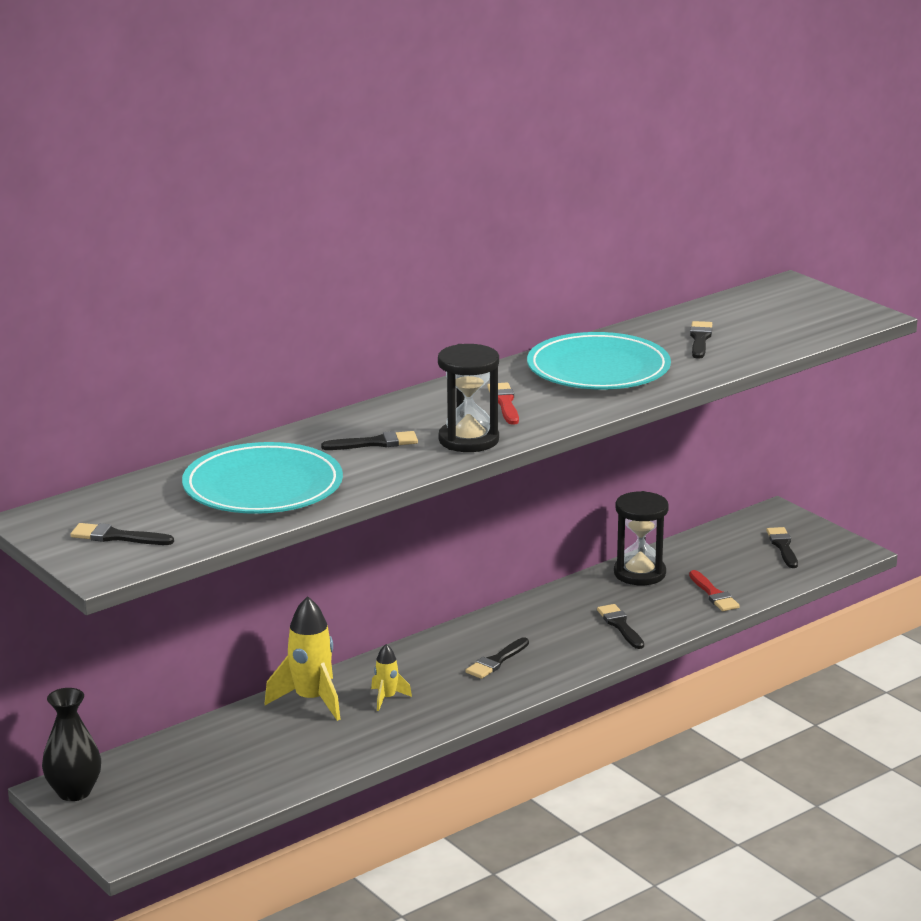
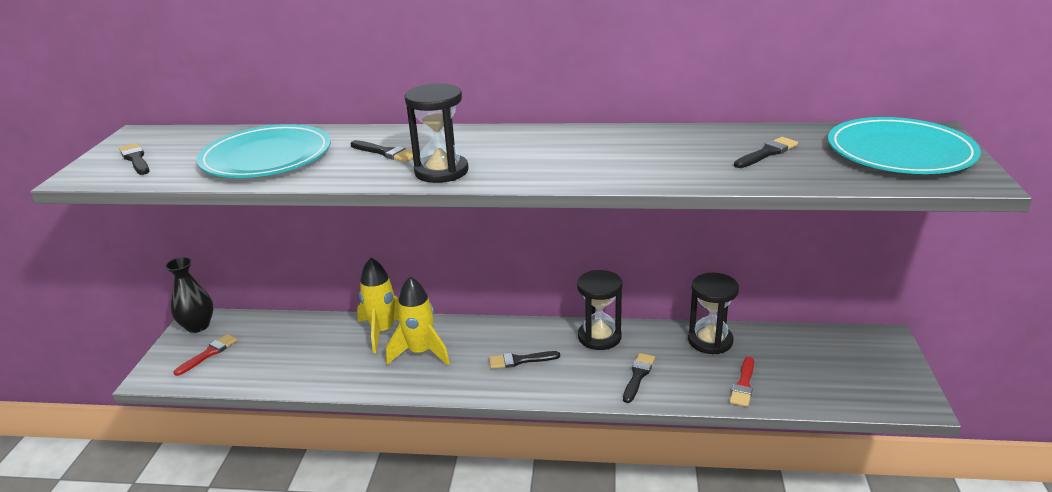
camera: 45 degrees right, 5 degrees up
yellow rocket [371,644,412,711] -> yellow rocket [386,277,450,365], size x1.88
red brush [487,383,519,425] -> red brush moved to [173,334,237,376]
turquoise plate [527,332,671,389] -> turquoise plate moved to [828,117,981,174]
black brush [766,527,798,568] -> none
none -> black hourglass [577,270,623,350]

